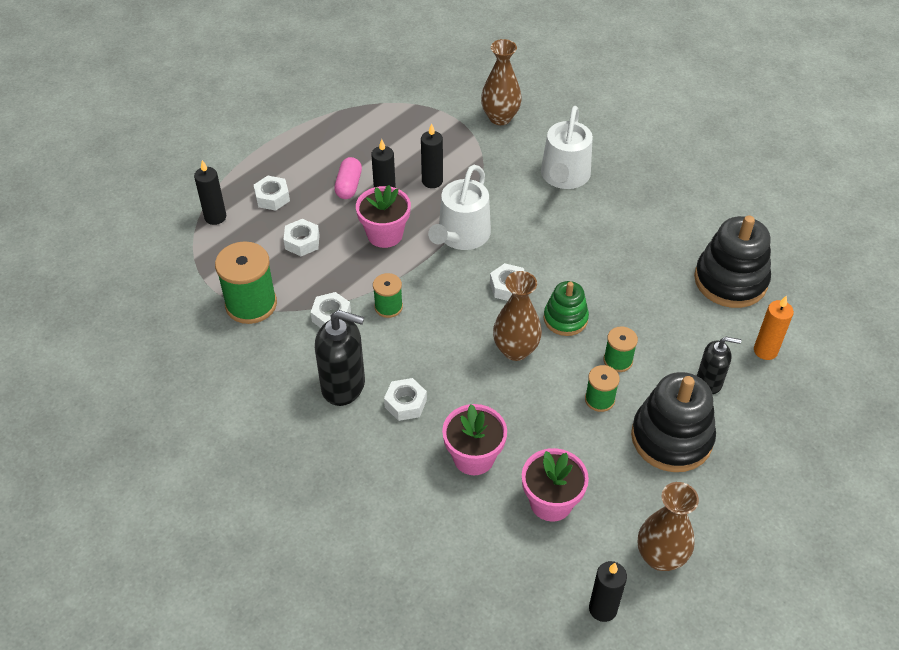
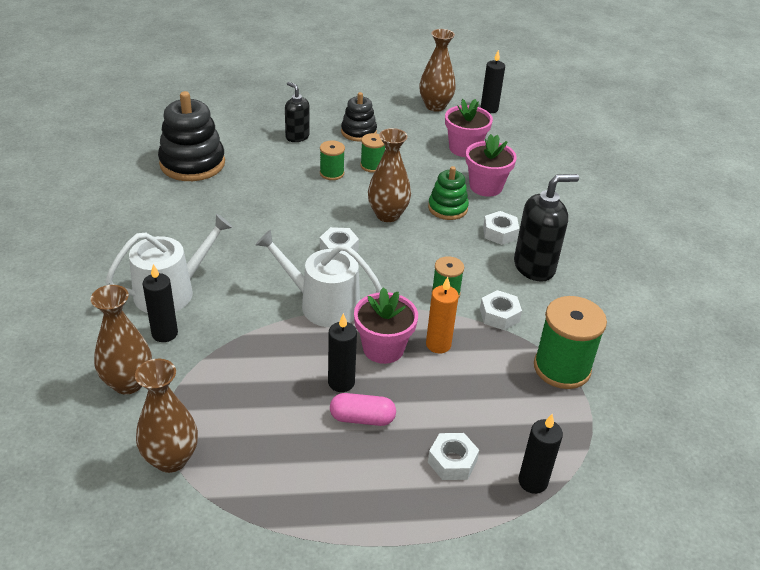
camera: 140 degrees left, 10 degrees down
white nut [284,219,320,256] -> none
black soap dispenser [315,310,365,406] -> black soap dispenser turned 105 degrees clockwise [514,174,579,282]
pink capsule [334,157,362,199] -> pink capsule turned 45 degrees clockwise [330,393,396,426]
black candle [421,123,443,188] -> black candle moved to [143,264,178,342]
white watering can [428,165,491,250] -> white watering can turned 135 degrees counterclockwise [256,230,382,327]
green stacking toy [544,281,589,336] -> green stacking toy moved to [428,166,469,220]
black stacking toy [631,372,716,472] -> black stacking toy [341,92,377,141], size x0.59
orange candle [754,296,794,360] -> orange candle moved to [426,277,459,353]
none -> brown vase [135,359,198,473]

